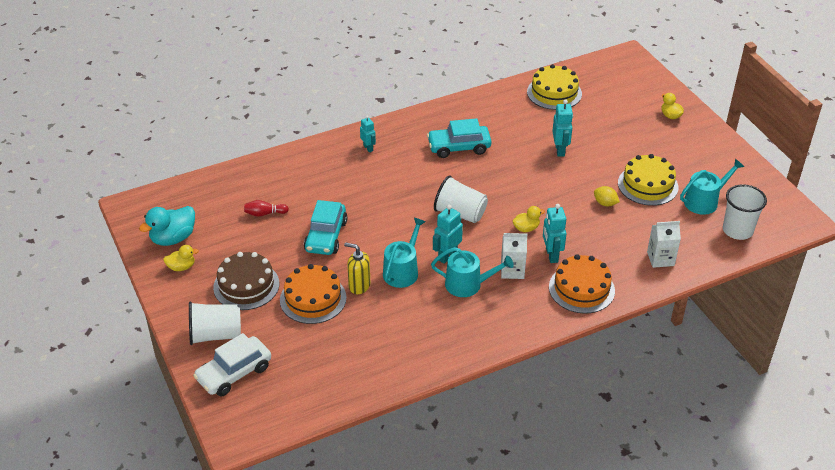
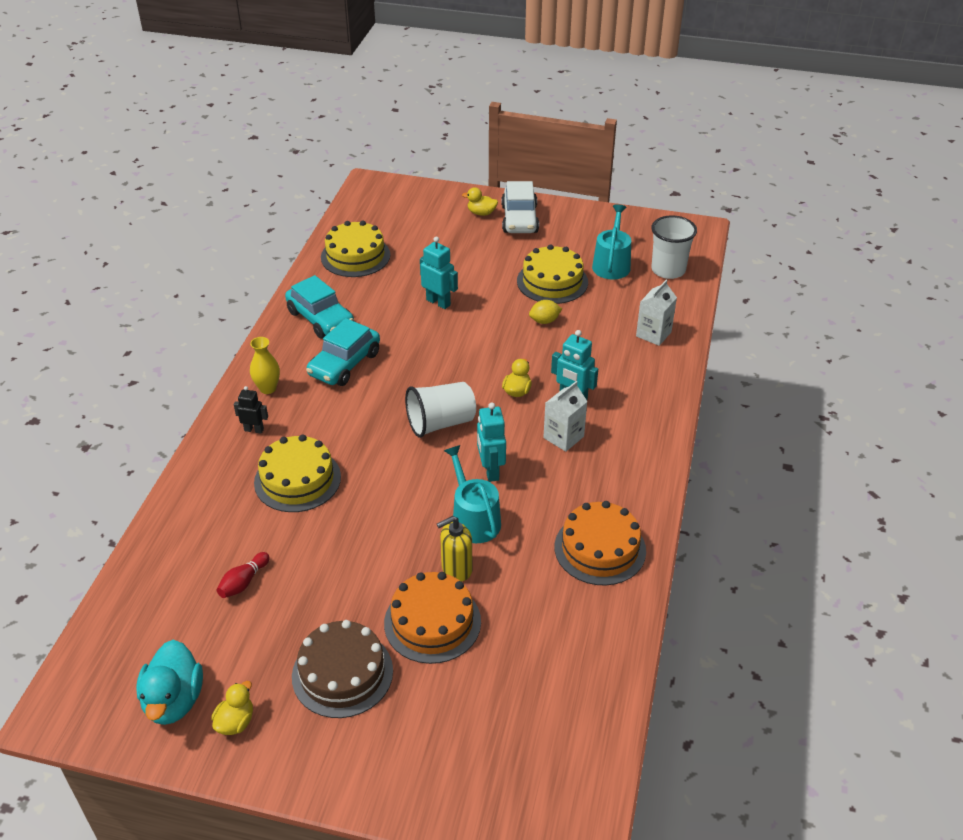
camera: 50 degrees left, 0 degrees up
white cup [189,302,241,345] -> none
white car [193,333,271,396] -> white car moved to [501,181,539,233]
turquoise car [304,200,348,255] -> turquoise car moved to [285,275,354,339]
turquoise robot [360,115,376,153] -> black robot [234,386,268,434]
turquoise watering can [431,247,514,297] -> none
orange cake [549,254,615,314] -> orange cake moved to [555,501,646,586]
none -> yellow vase [250,337,280,394]
none -> yellow cake [254,435,341,512]

